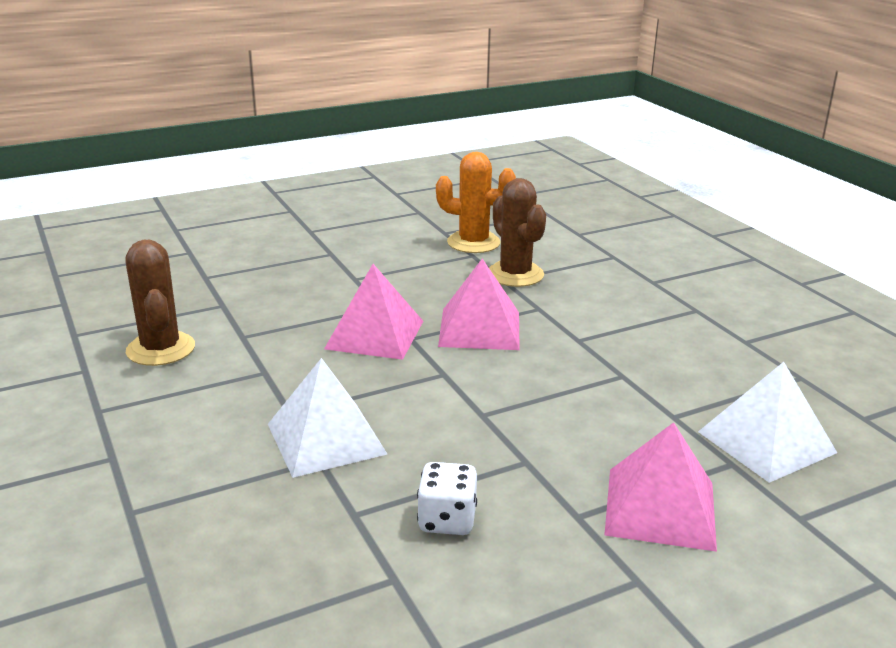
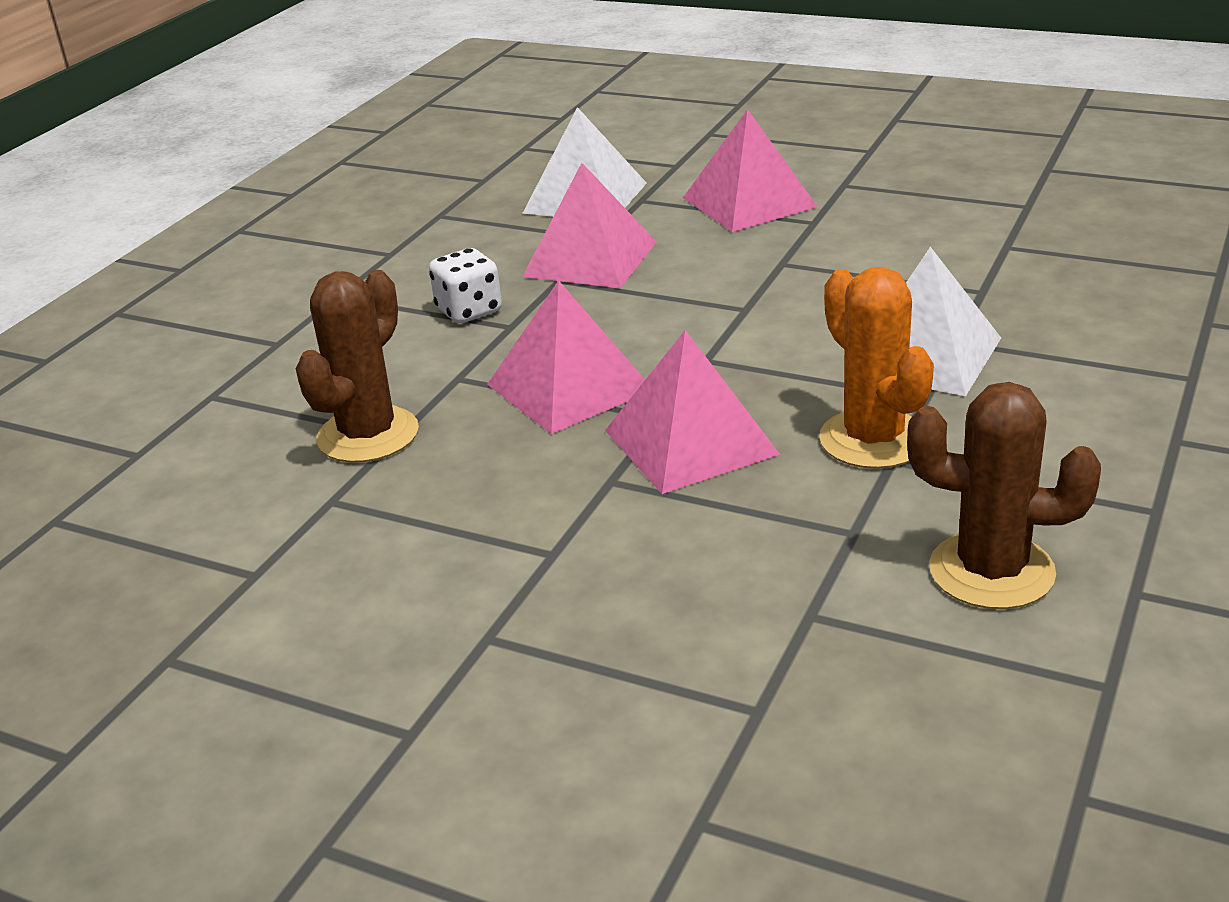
camera: 125 degrees left, 5 degrees up
brown cactus [125,240,195,366] -> brown cactus turned 75 degrees clockwise [907,382,1101,609]
white dice [417,462,477,535] -> white dice moved to [429,248,502,323]
orange cactus [436,152,516,253] -> orange cactus moved to [819,267,934,469]
none -> pink pyramid [522,163,657,288]

